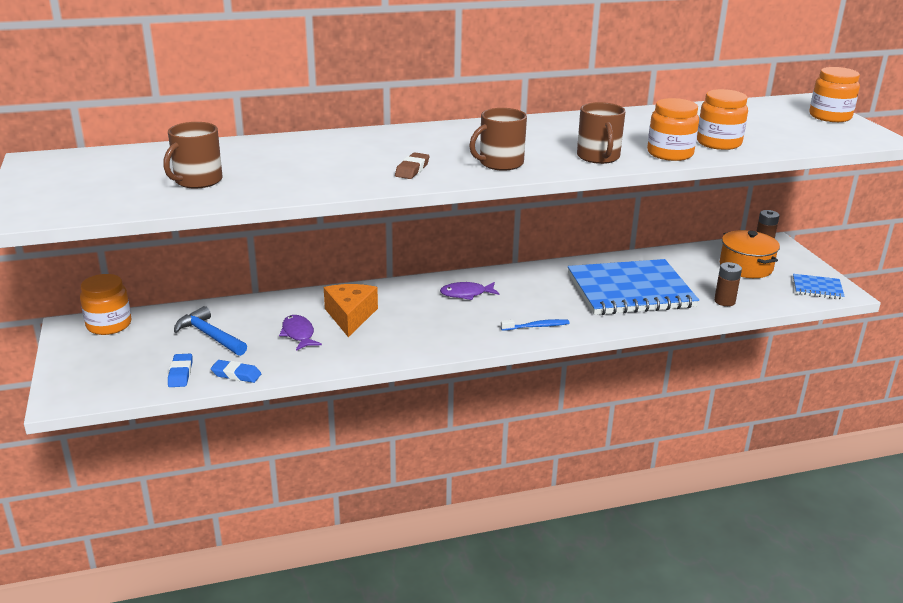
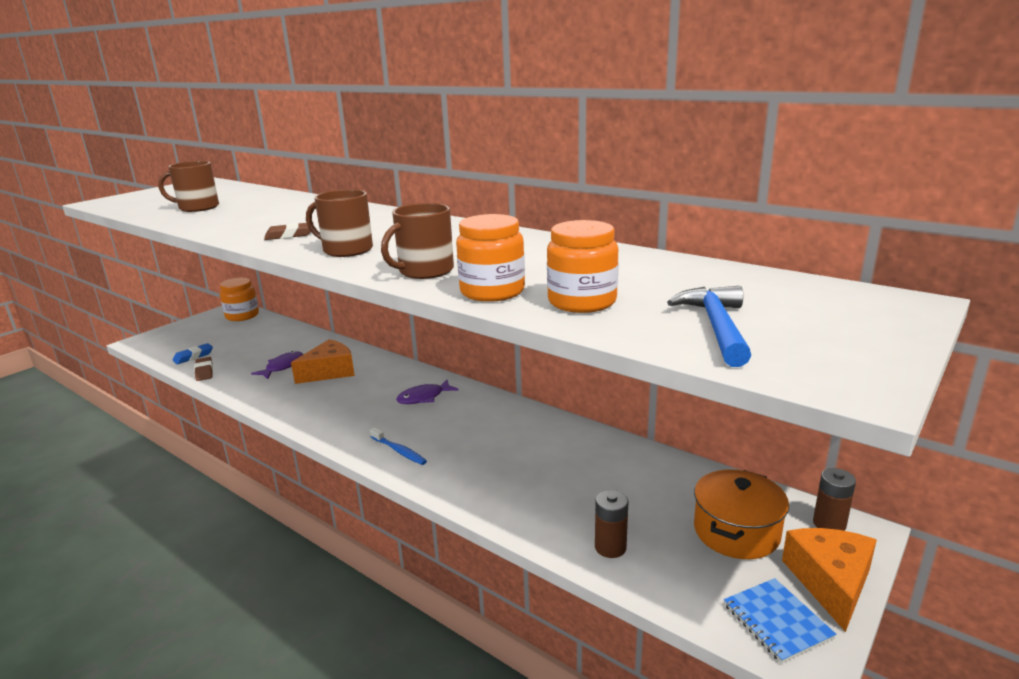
camera: 55 degrees right, 5 degrees down
blue hammer [174,306,247,356] -> blue hammer moved to [667,286,751,367]
blue eraser [211,360,261,383] -> brown eraser [194,357,213,381]
purple fish [440,282,500,300] -> purple fish turned 75 degrees counterclockwise [396,380,459,404]
blue notebook [568,259,699,315] -> none
orange jar [809,67,860,122] -> none
none -> orange cheese [782,528,877,632]

